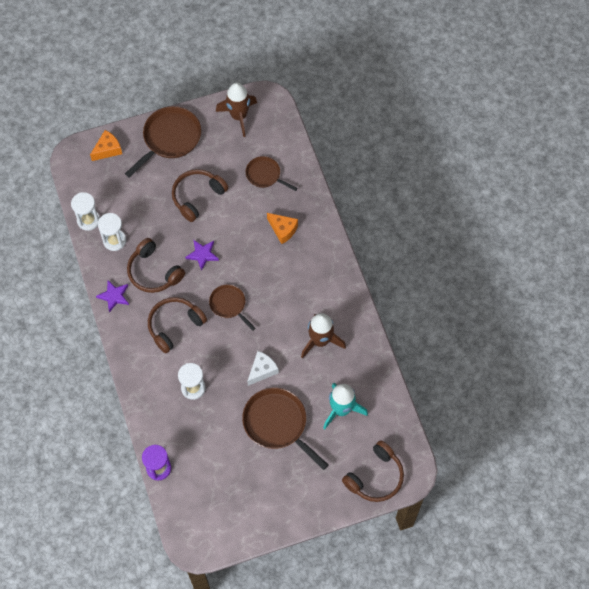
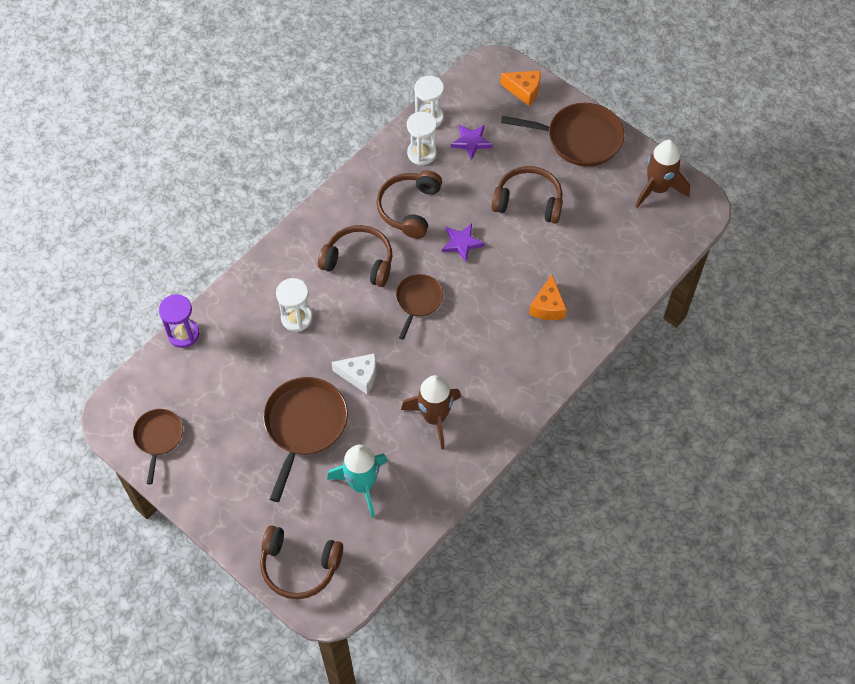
camera: 60 degrees right, 5 degrees down
purple star [96,280,129,312] -> purple star moved to [451,125,493,160]
brown pan [246,156,297,191] -> brown pan moved to [133,409,183,484]

